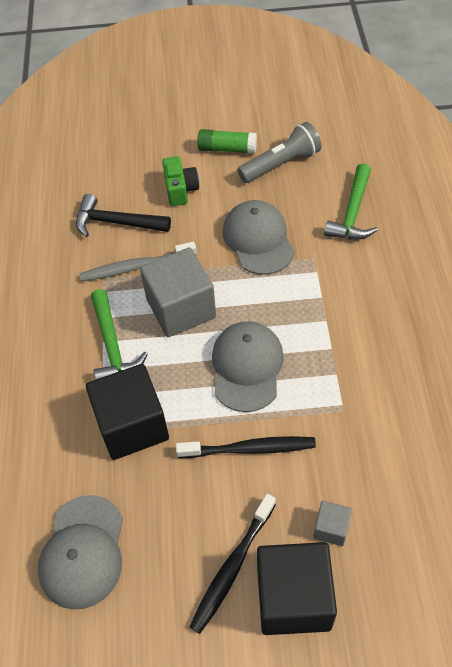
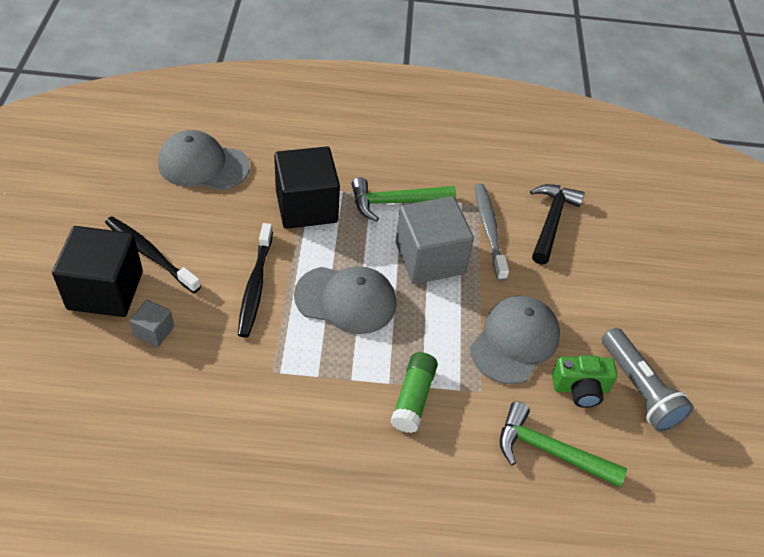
camera: 90 degrees right, 5 degrees down
green camera [162,156,199,206] -> green camera moved to [552,355,618,408]
green glue stick [197,129,257,154] -> green glue stick moved to [391,352,438,433]
grey cap [223,200,295,275] -> grey cap turned 45 degrees counterclockwise [470,296,560,384]

